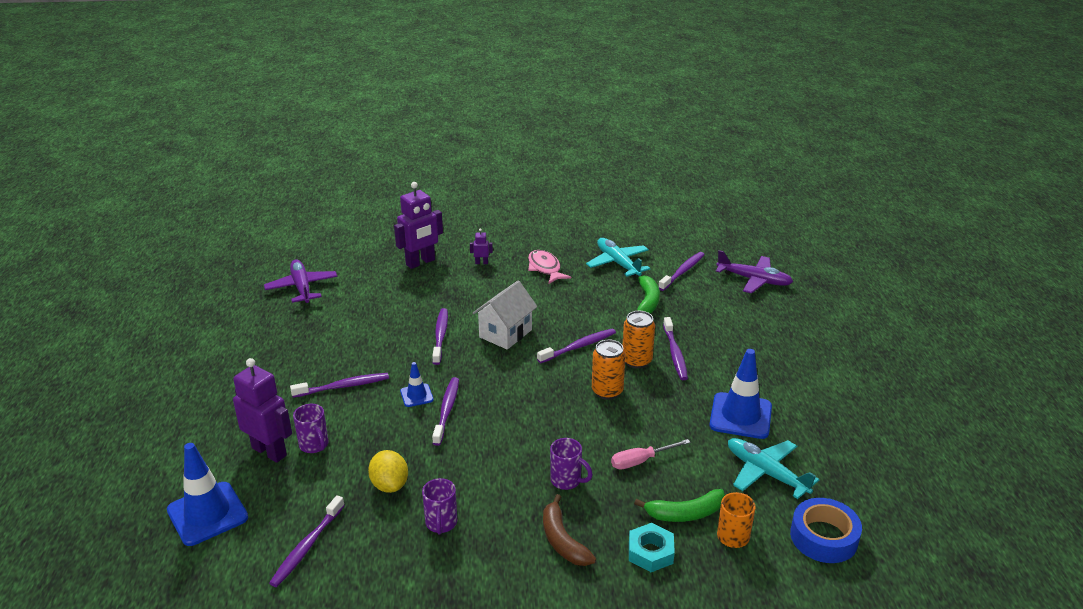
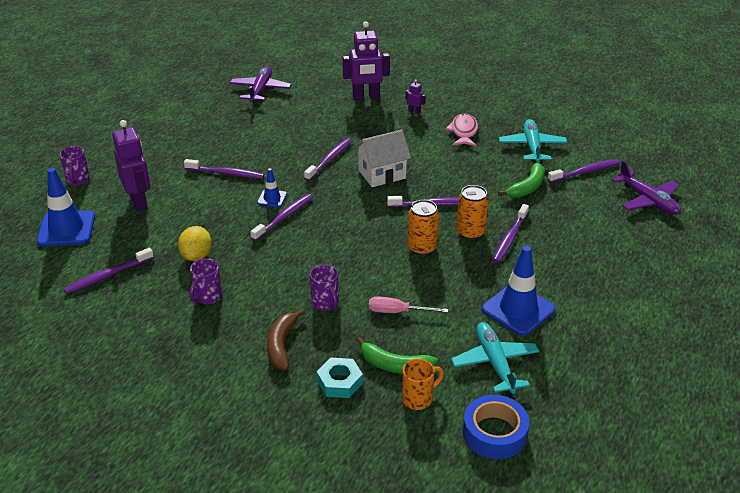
camera: 30 degrees right, 5 degrees up
purple mug [293,404,329,453] -> purple mug moved to [59,146,90,186]

